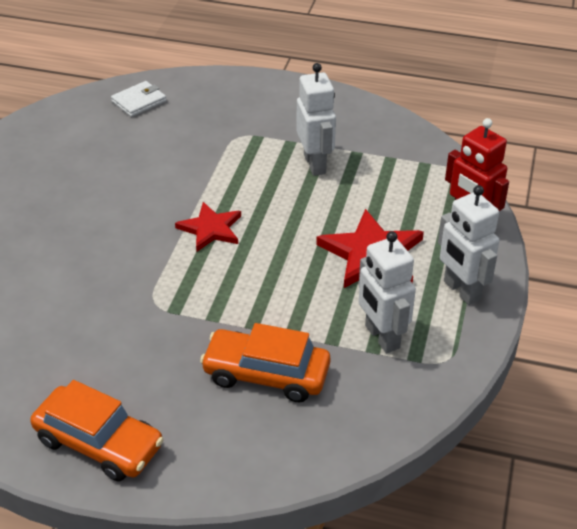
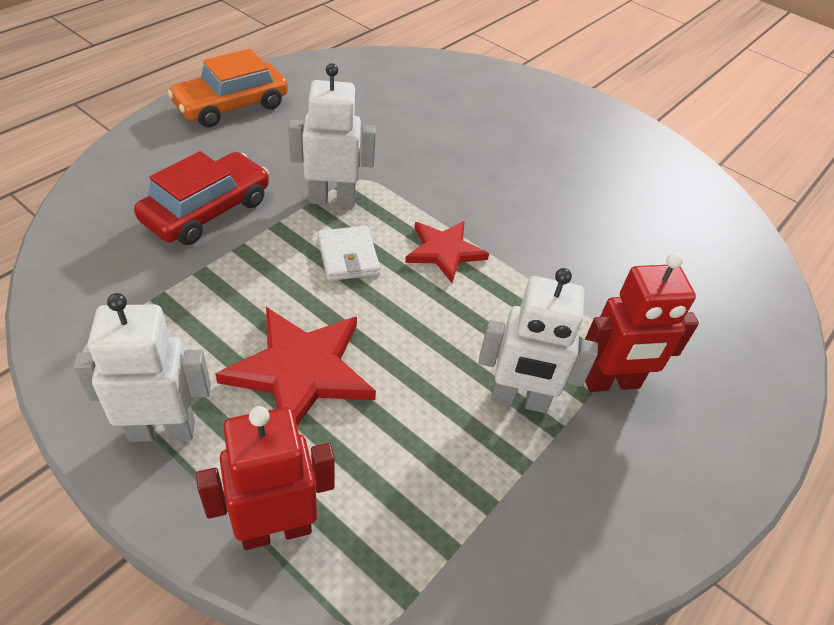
camera: 110 degrees right, 5 degrees up
white wallet [111,81,166,117] -> white wallet moved to [317,226,380,281]
orange car [200,323,330,402] -> red car [134,151,269,245]
white robot [358,231,416,353] -> white robot moved to [288,63,376,206]
none -> red robot [585,253,699,392]

